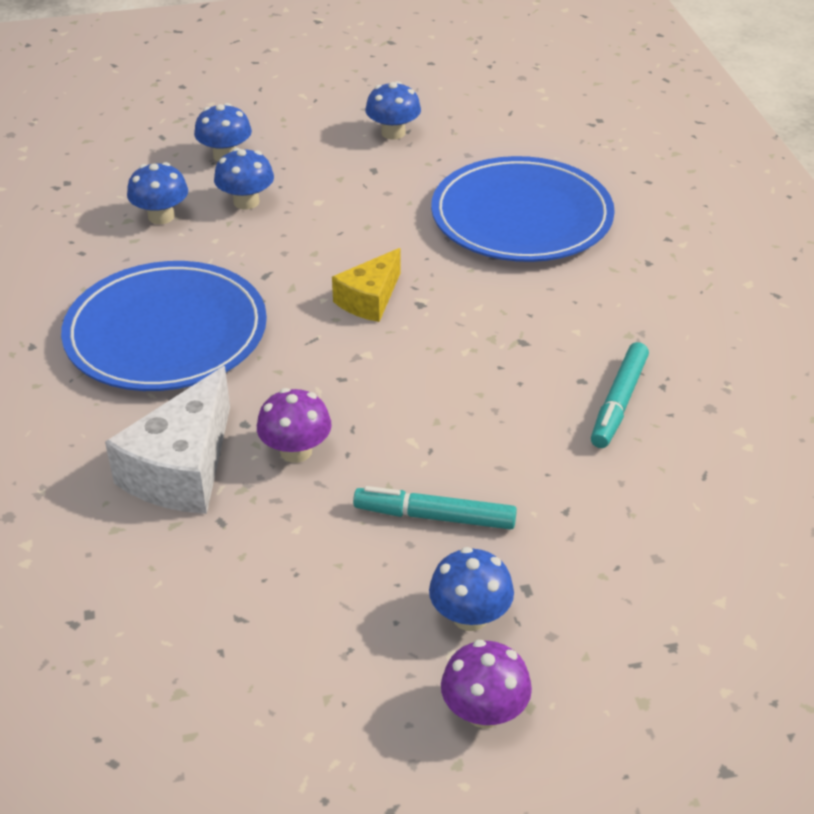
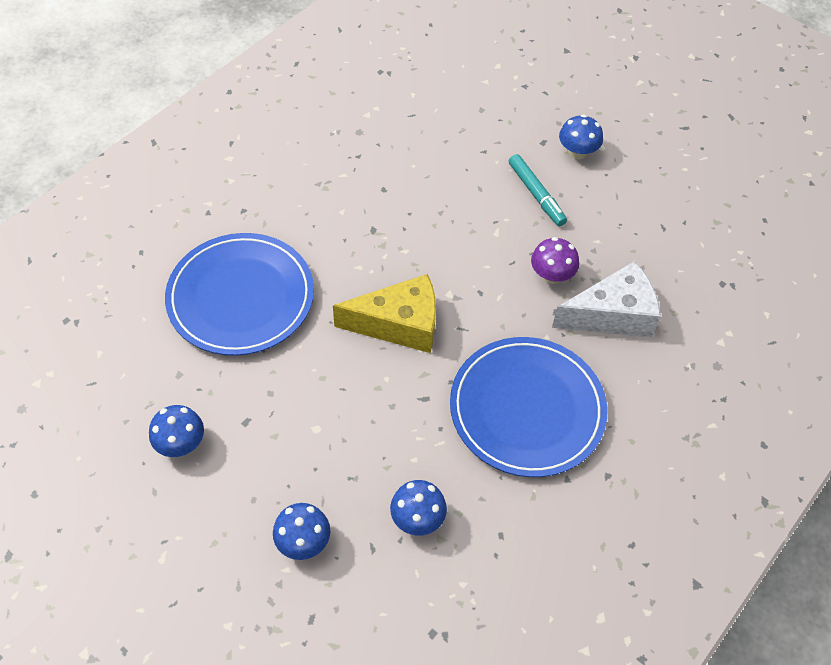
camera: 130 degrees left, 15 degrees up
blue mushroom [214,148,274,209] -> none
yellow cheese [332,248,401,322] -> yellow cheese [333,274,436,353], size x1.60
purple mushroom [441,640,532,728] -> none
turquoise marker [591,342,649,448] -> none

